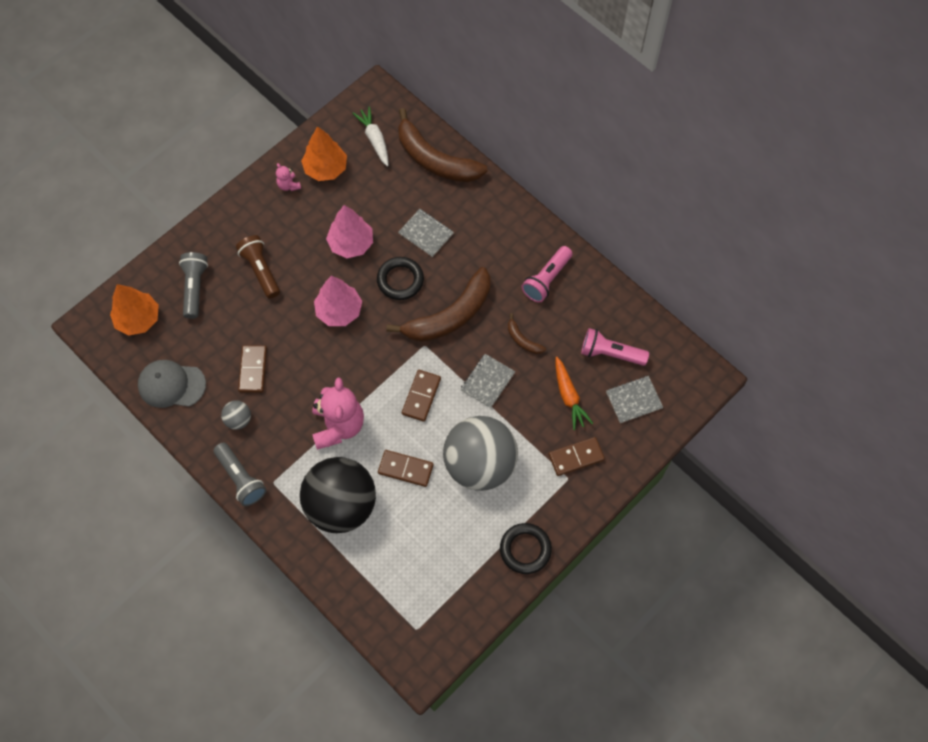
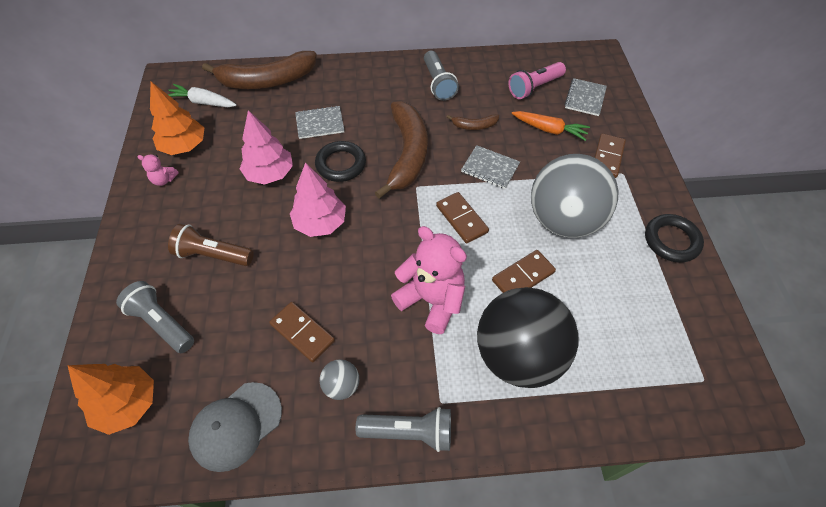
camera: 50 degrees left, 10 degrees down
grey notebook [460,354,515,408] -> grey notebook turned 45 degrees counterclockwise [461,145,520,189]
pink flashlight [522,246,573,303] -> grey flashlight [424,51,459,101]

